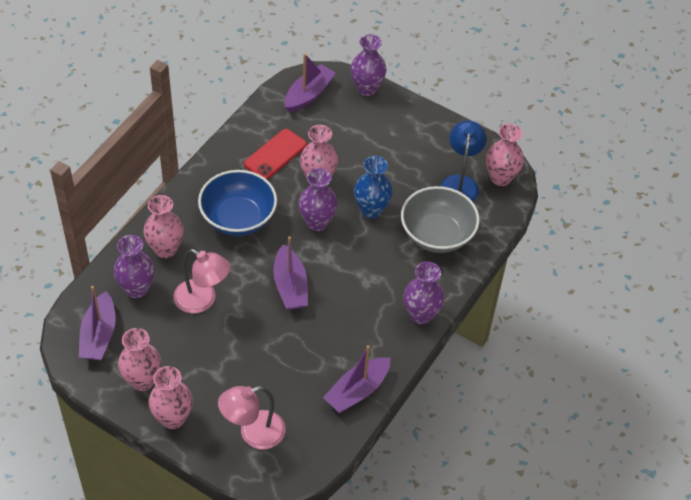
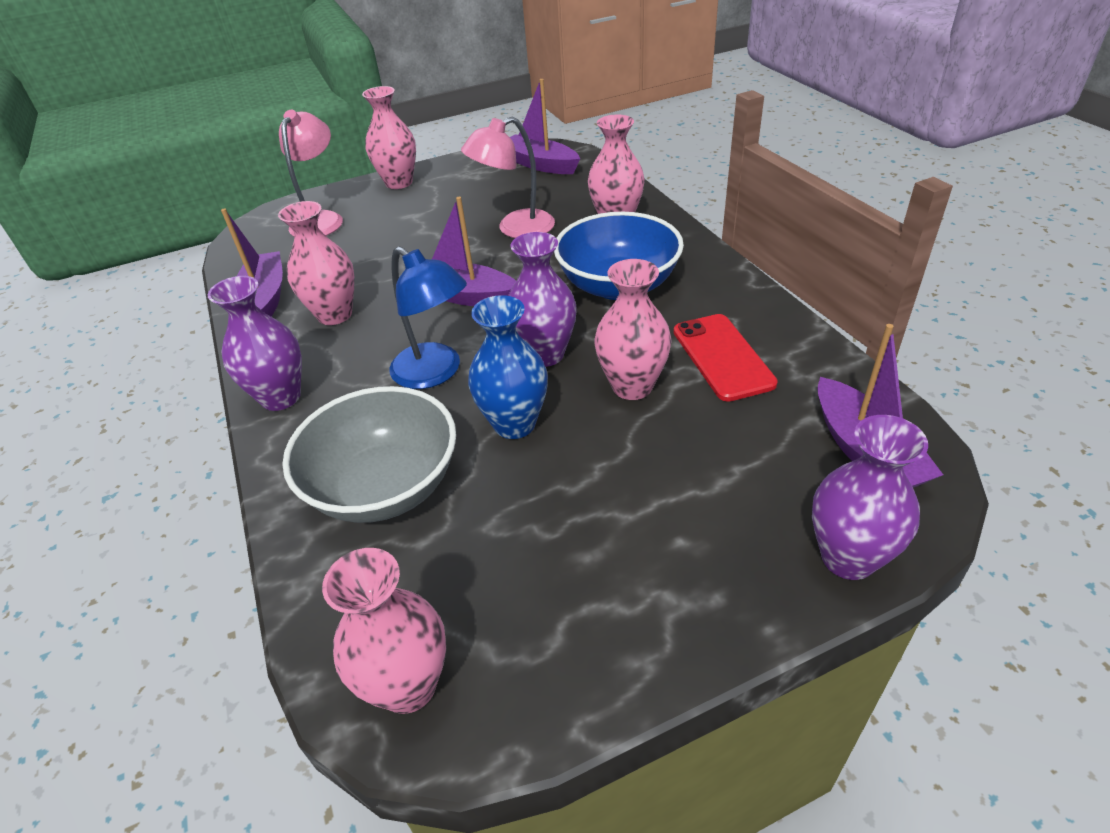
camera: 130 degrees right, 10 degrees down
purple vase [113,235,155,298] -> none
pink vase [118,328,161,391] -> pink vase moved to [278,201,355,325]
blue lamp [441,120,487,202] -> blue lamp moved to [390,246,467,389]

